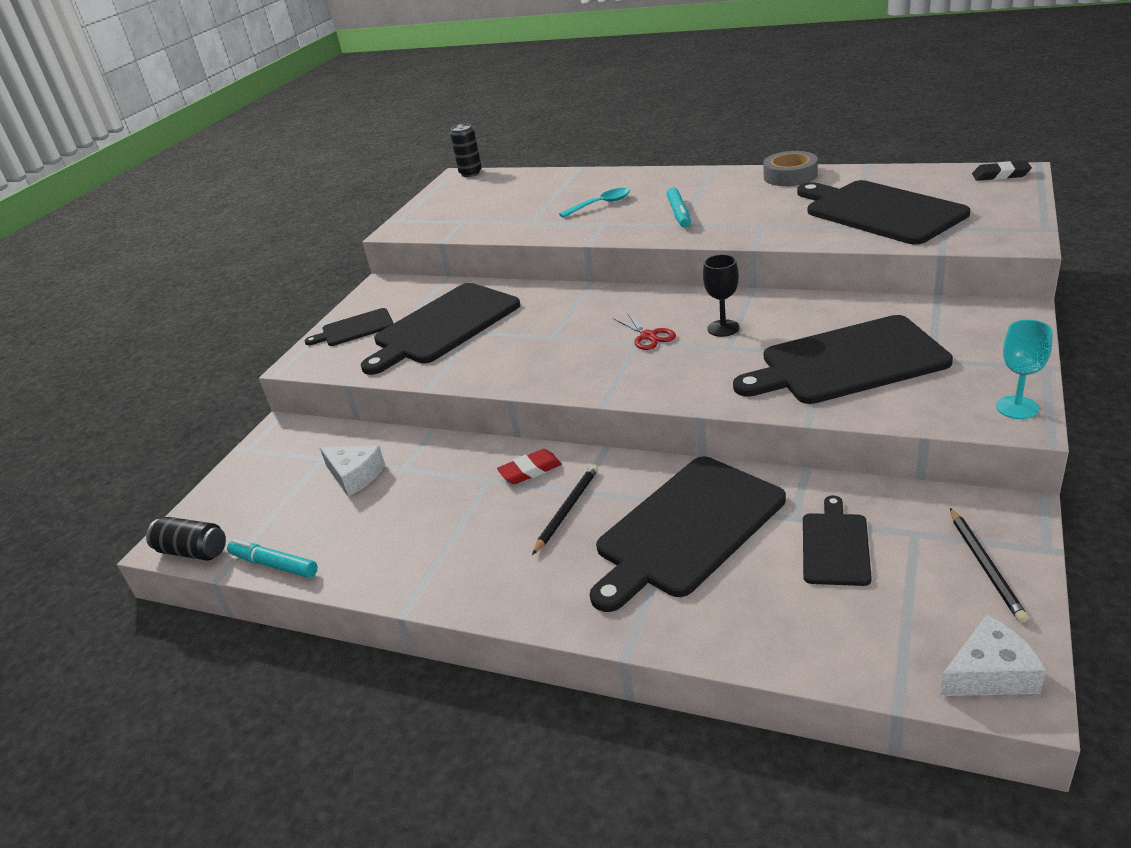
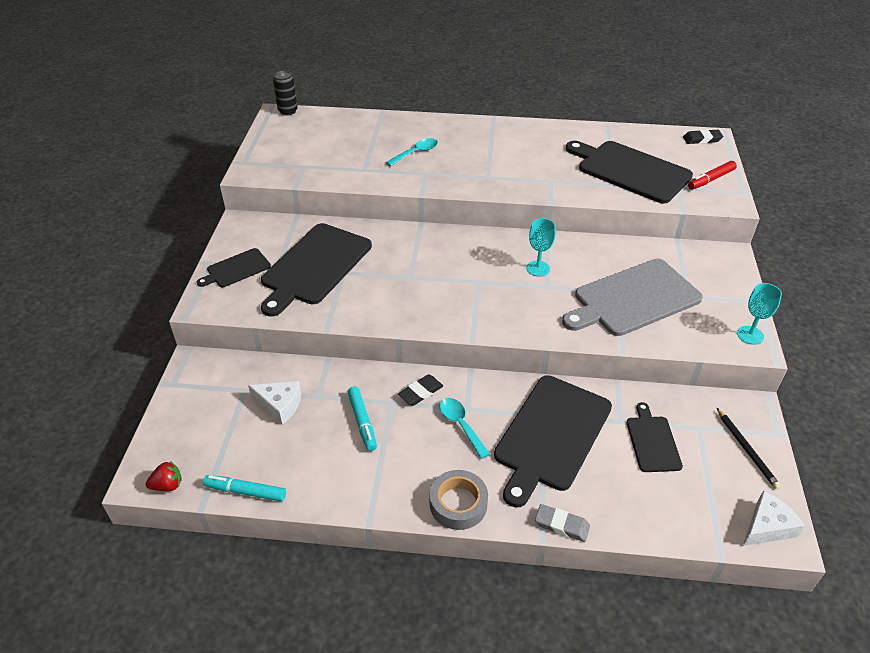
camera: 20 degrees left, 10 degrees up
black can [146,517,226,561] -> red strawberry [146,461,182,491]
red eraser [497,449,562,484] -> black eraser [398,374,443,406]
black pencil [532,465,598,555] -> turquoise spoon [440,398,490,459]
red scissors [613,312,676,350] -> none
turquoise marker [666,187,691,228] -> turquoise marker moved to [348,386,377,451]
black goblet [703,254,740,337] -> turquoise goblet [526,218,556,276]
black cutting board [733,315,953,404] -> grey cutting board [562,259,703,336]
grey tape [763,151,818,186] -> grey tape moved to [430,470,488,530]
none -> grey eraser [535,504,590,542]
none -> red marker [688,161,737,190]

